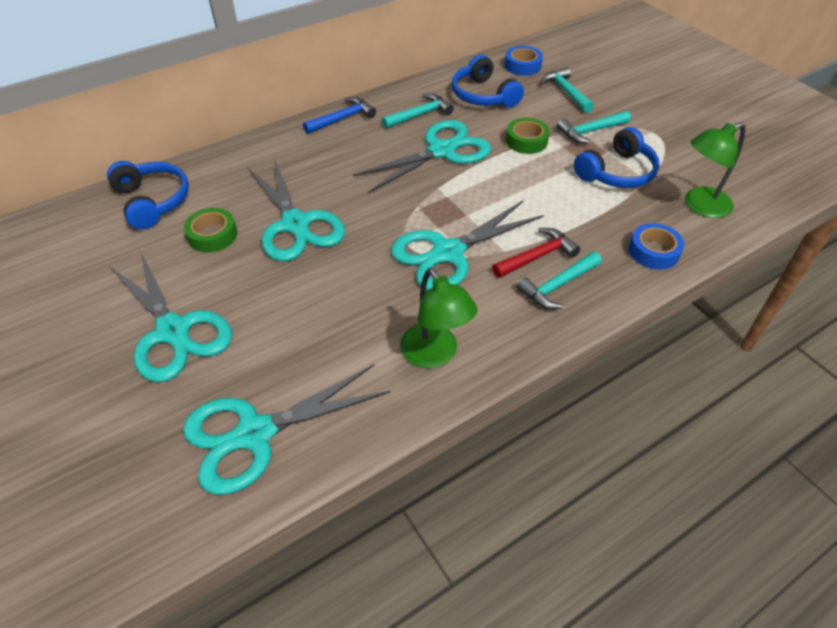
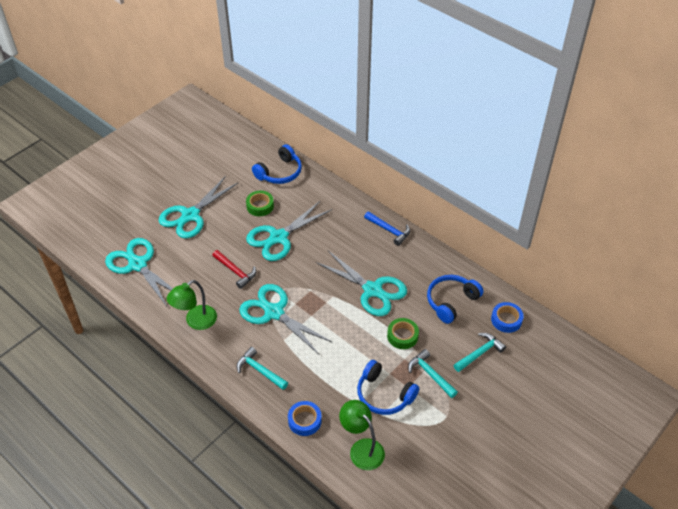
camera: 75 degrees right, 0 degrees up
turquoise hammer [382,94,454,129] -> none
red hammer [492,228,580,278] -> red hammer moved to [212,250,256,289]

